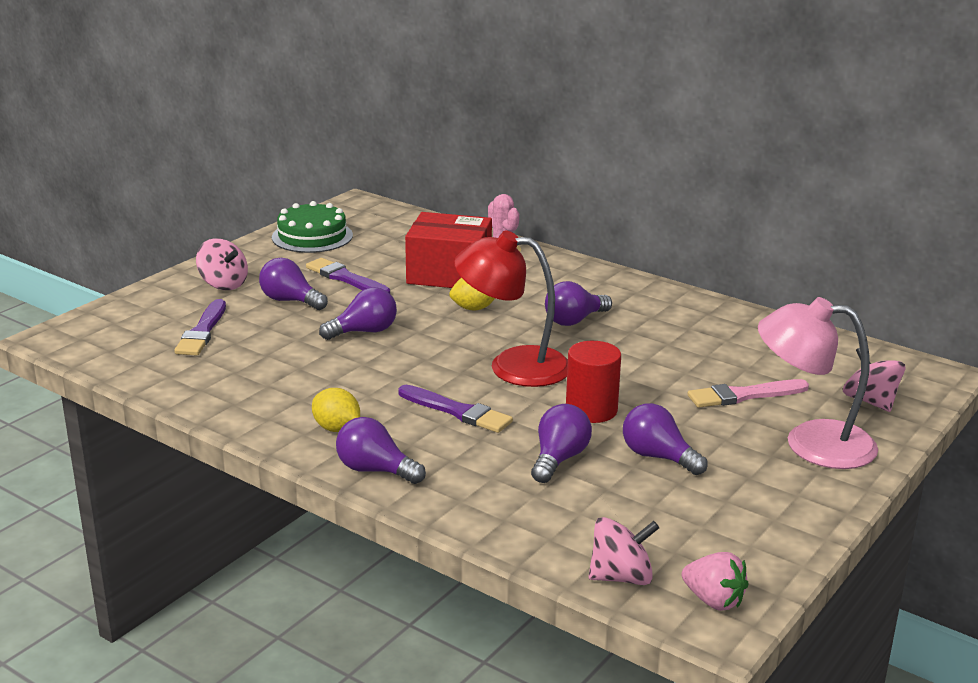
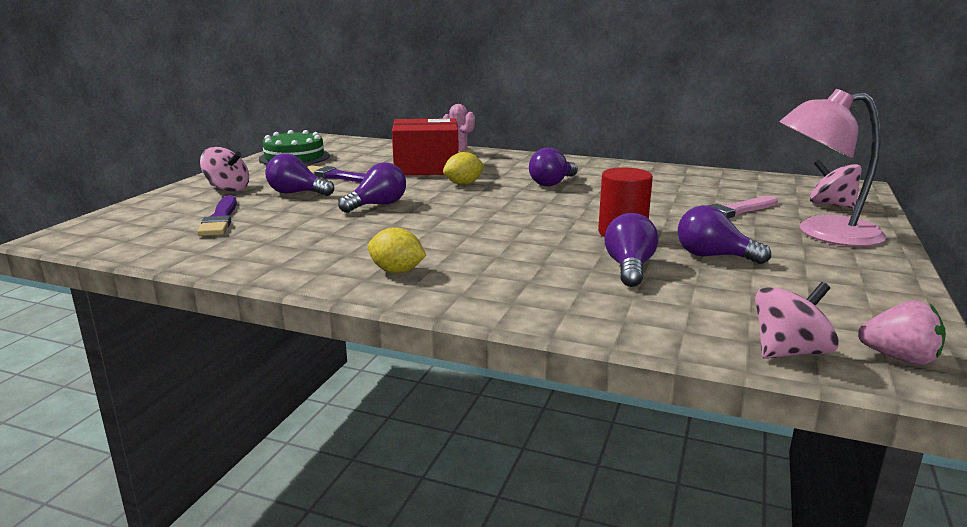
camera: 15 degrees left, 5 degrees down
purple light bulb [336,417,426,484] -> none
purple brush [398,385,513,433] -> none
red lamp [454,231,568,387] -> none

